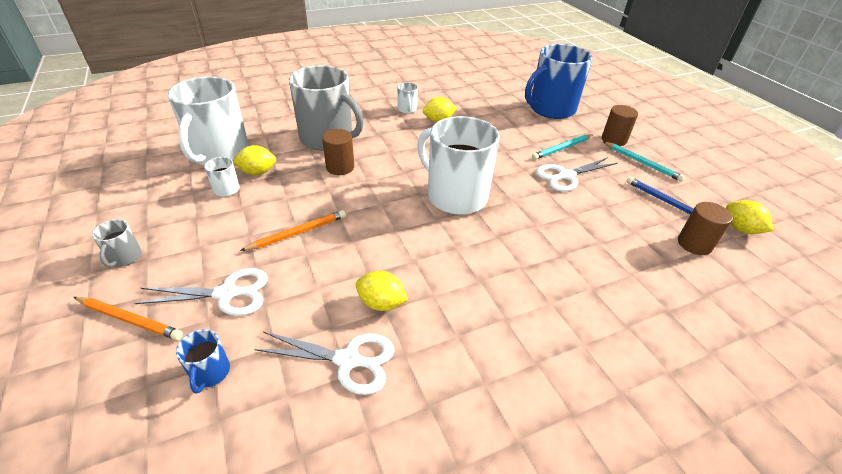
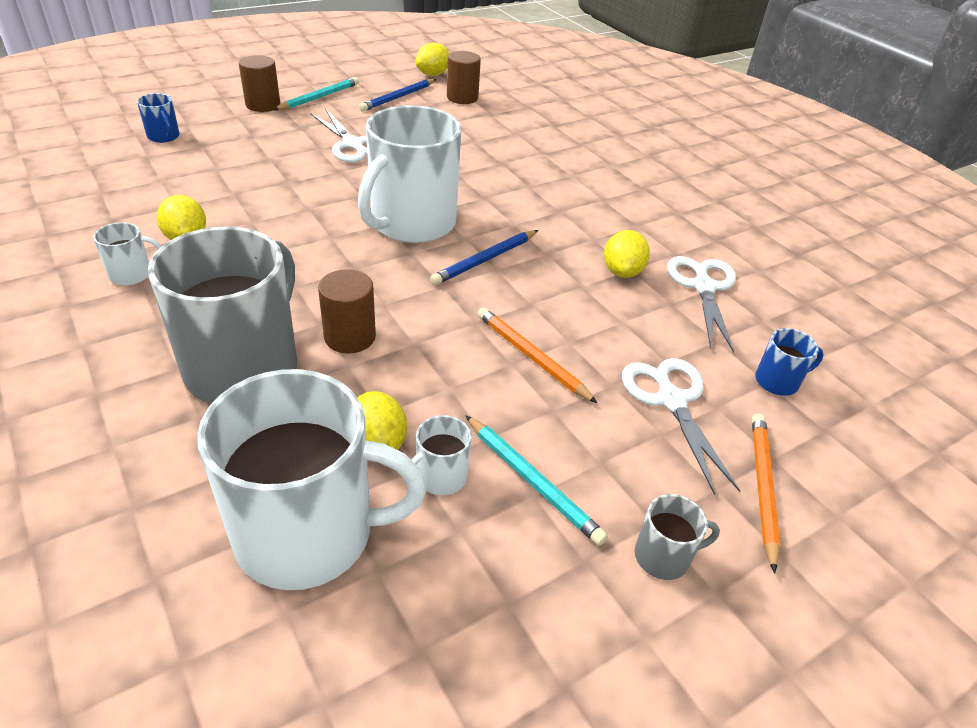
camera: 100 degrees left, 0 degrees up
blue mug [525,44,592,119] -> blue mug [137,93,180,143], size x0.41
turquoise pencil [532,134,593,160] -> turquoise pencil moved to [466,416,608,546]
none -> blue pencil [430,230,538,285]

